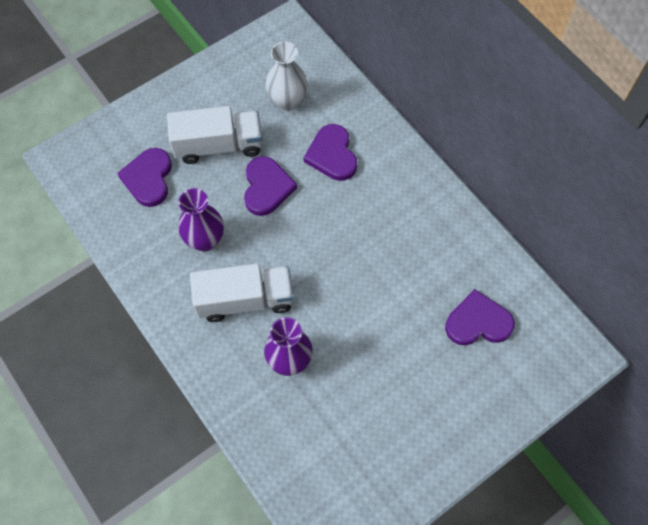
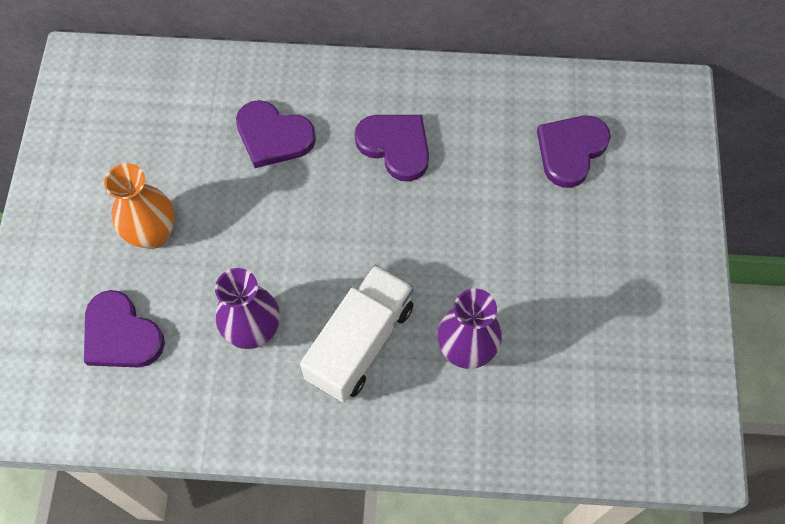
camera: 50 degrees left, 0 degrees up
white truck [167,106,262,164] -> orange vase [104,163,175,249]
purple heart [244,156,297,216] -> purple heart moved to [355,115,429,182]
white vase [266,42,307,111] -> none

